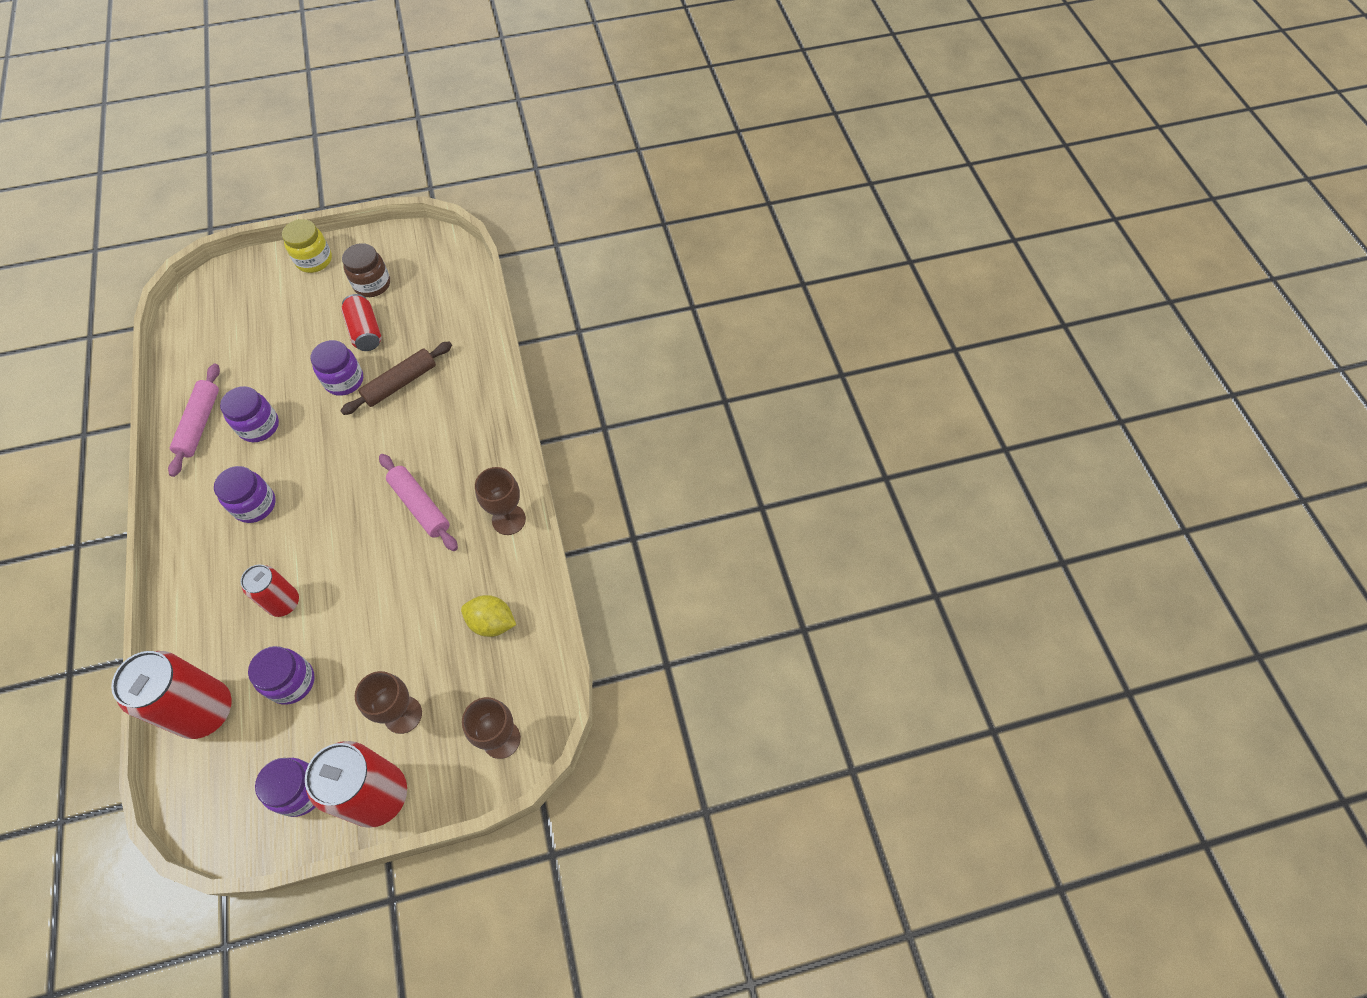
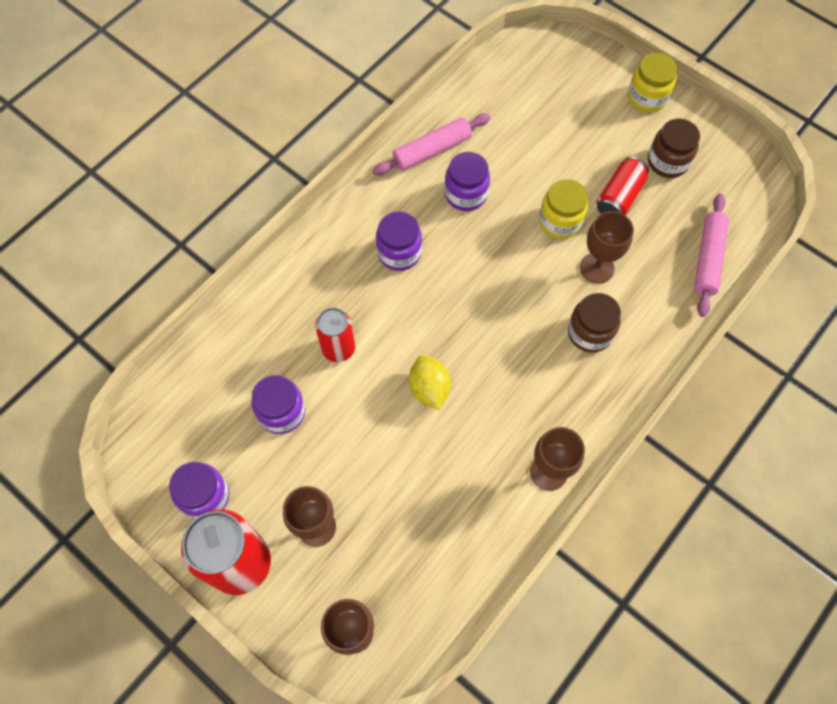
camera: 55 degrees right, 5 degrees up
red can [111,651,232,739] -> none
purple jar [311,340,363,396] -> yellow jar [539,179,588,239]
brown rolling pin [341,341,452,415] -> brown goblet [580,211,634,284]
pink rolling pin [379,454,458,551] -> pink rolling pin moved to [694,193,729,317]
yellow lemon [461,595,516,637] -> yellow lemon moved to [409,355,451,410]
none -> brown jar [568,293,621,353]

